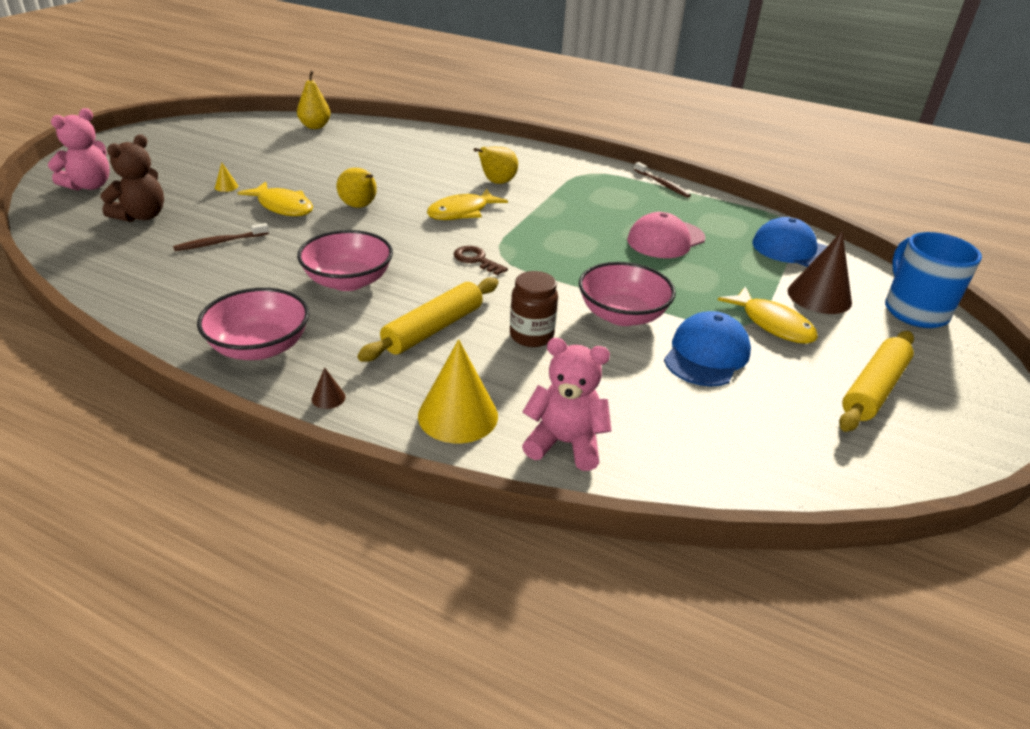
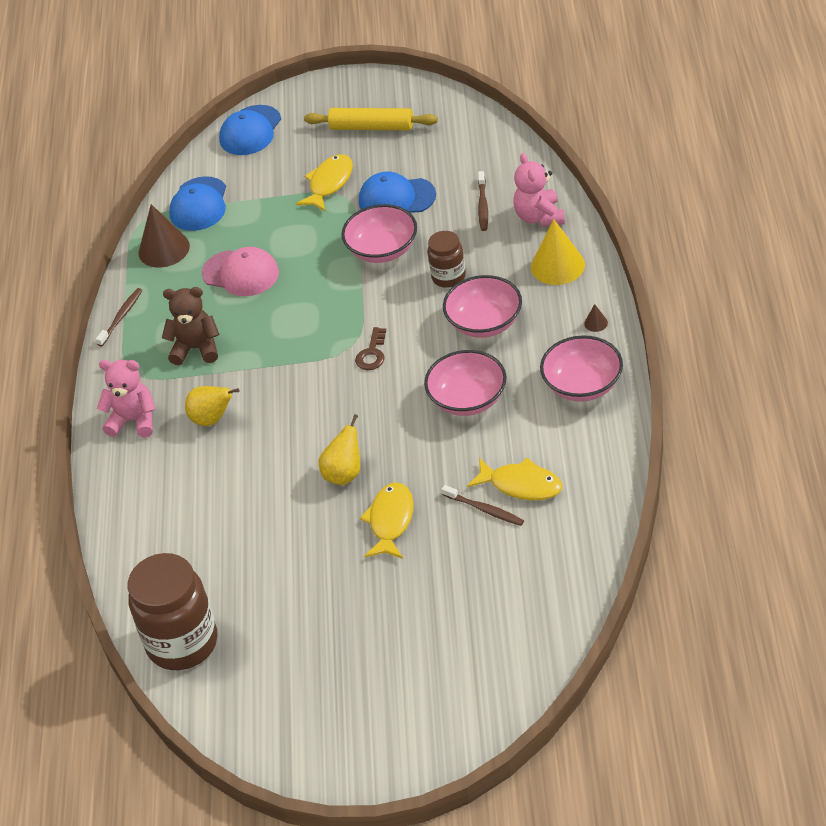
camera: 110 degrees left, 10 degrees up
pink teddy bear [48,108,110,191] -> pink teddy bear moved to [97,360,155,438]
brown teddy bear [100,135,164,222] -> brown teddy bear moved to [162,287,219,365]
yellow cone [215,162,238,192] -> none
yellow pear [297,71,331,129] -> brown jar [128,553,217,670]
yellow rolling pin [357,277,498,362] -> pink bowl [443,275,522,338]
yellow fish [427,189,508,220] -> yellow fish moved to [467,458,562,500]
brown cone [787,231,852,314] -> brown cone moved to [139,204,190,268]
blue mug [885,232,982,328] -> blue cap [219,105,281,155]
none -> brown toothbrush [478,171,488,231]

